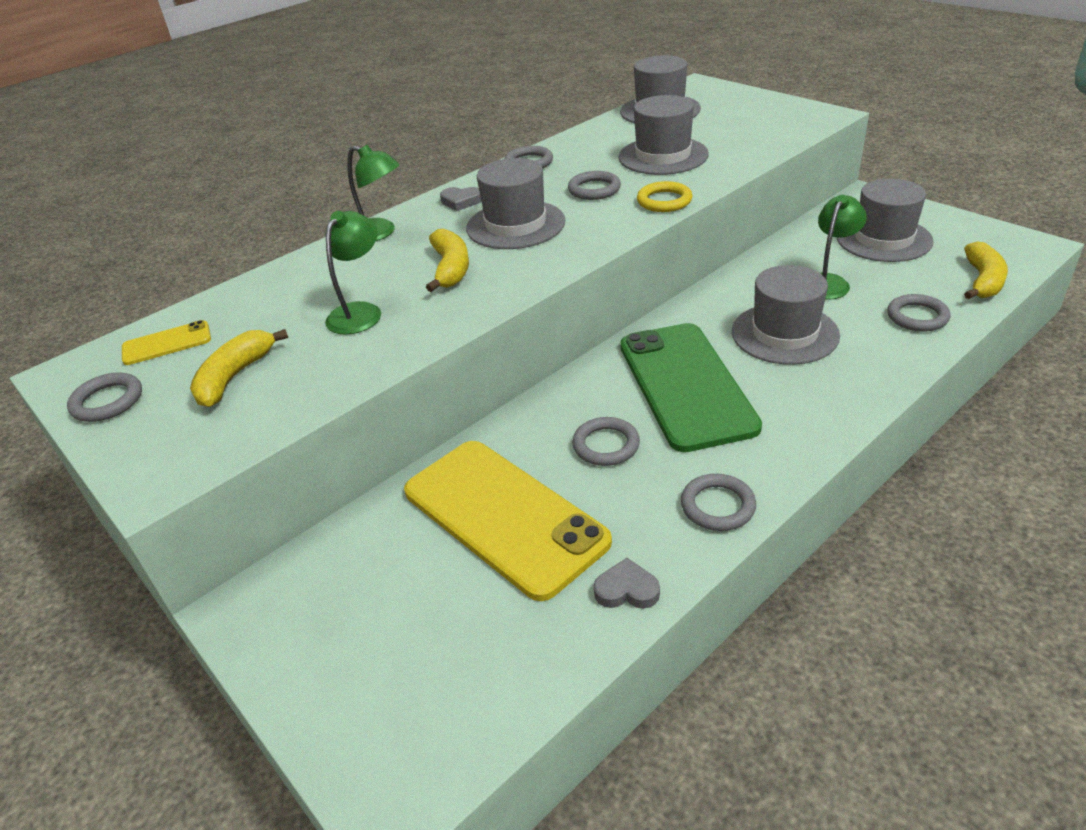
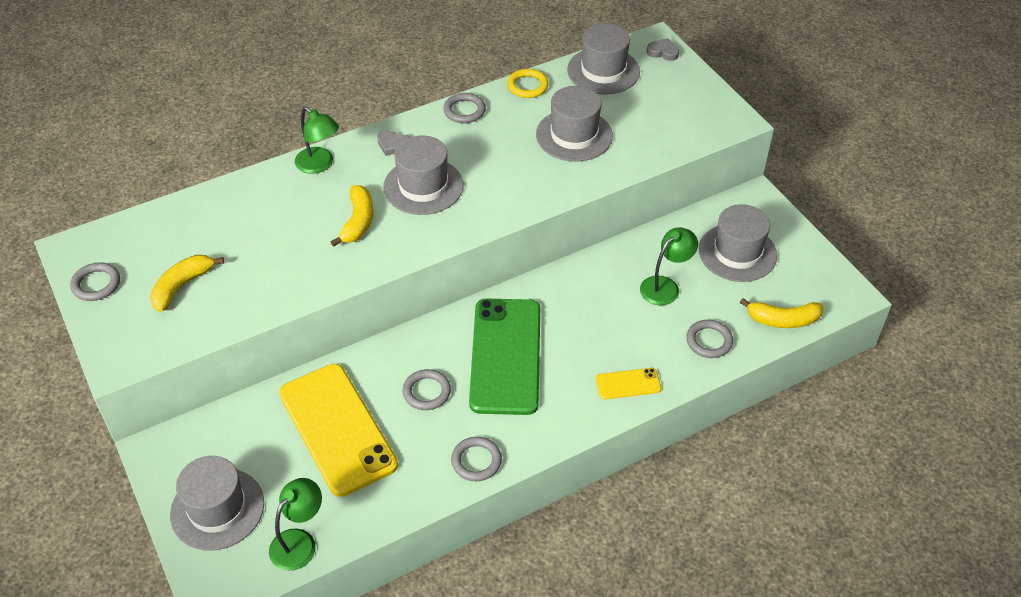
camera: 10 degrees right, 10 degrees up
yellow phone [122,320,211,365] -> yellow phone moved to [596,368,661,400]
green lamp [325,211,381,335] -> green lamp moved to [269,478,322,571]
grey ring [568,171,621,200] -> none
grey heart [594,558,660,609] -> grey heart moved to [646,38,679,61]
yellow ring [637,181,693,212] -> yellow ring moved to [507,69,549,98]
grey hat [732,265,840,365] -> grey hat moved to [170,456,264,551]
yellow banana [964,242,1008,299] -> yellow banana turned 60 degrees clockwise [740,298,823,328]

